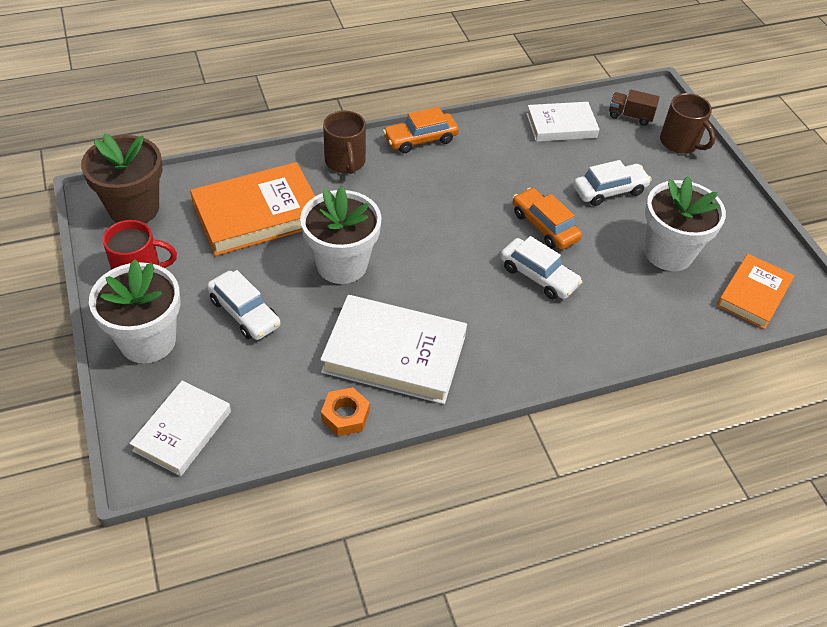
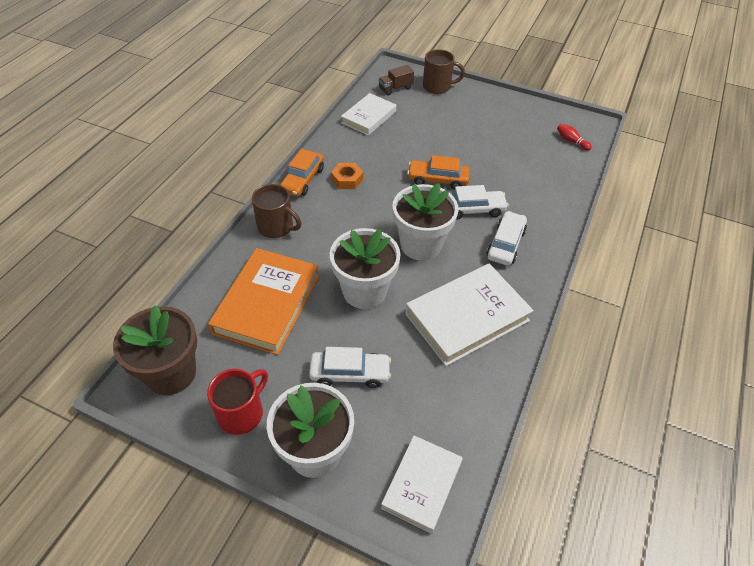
camera: 45 degrees left, 0 degrees up
white book [129,381,231,476] -> white book turned 45 degrees clockwise [381,435,463,534]
orange nut [321,387,370,436] -> orange nut moved to [331,163,363,189]
white car [573,160,652,206] -> white car moved to [487,211,527,266]
white flower pot [644,176,726,271] -> white flower pot moved to [393,183,458,261]
orange book [717,254,795,329] -> red bowling pin [557,124,592,151]

